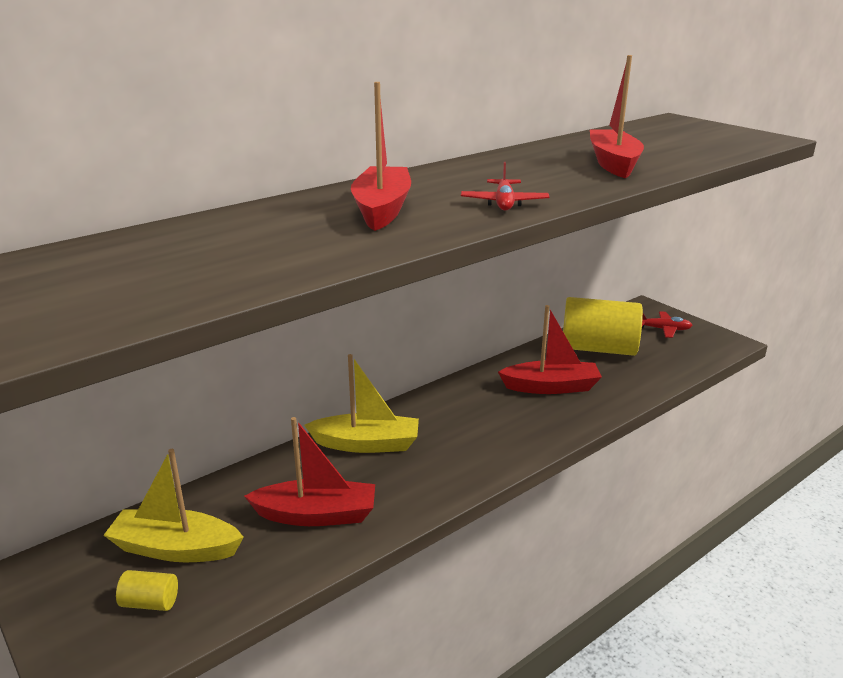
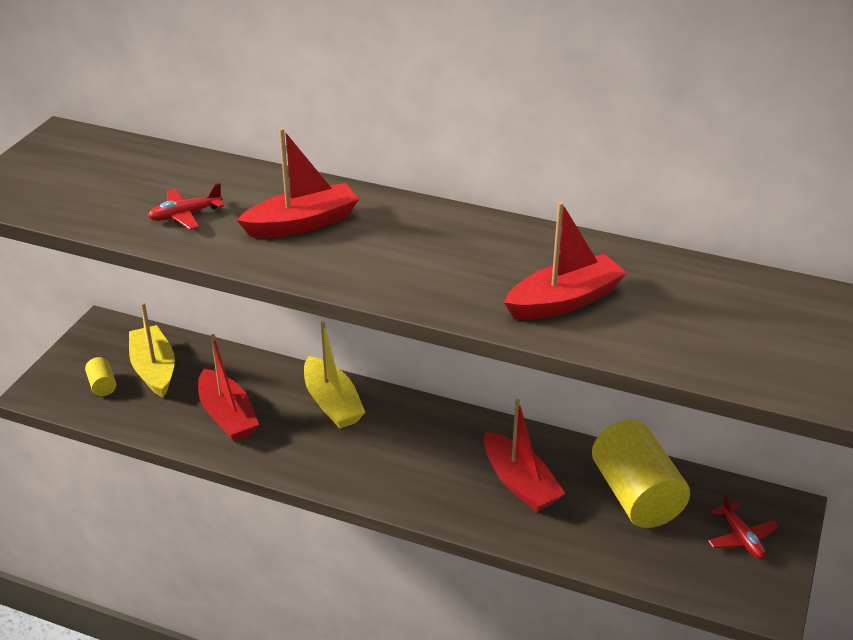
camera: 60 degrees right, 10 degrees up
red plane [461,162,549,211] -> red plane moved to [148,183,224,230]

